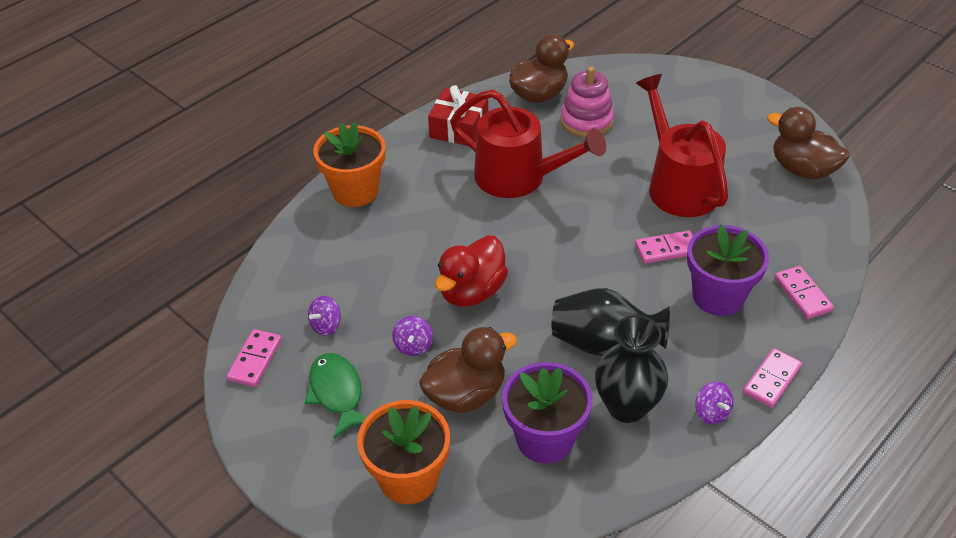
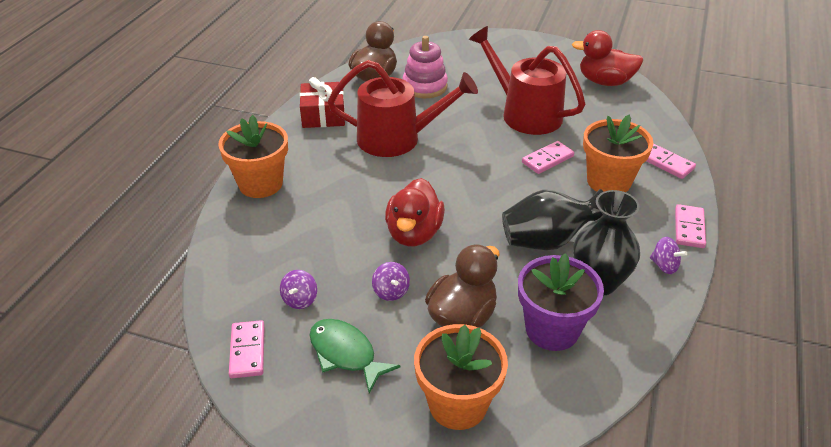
camera: 25 degrees left, 5 degrees down
purple flower pot [687,225,769,316] -> orange flower pot [583,114,653,192]
brown duck [767,107,850,180] -> red duck [572,30,643,86]

